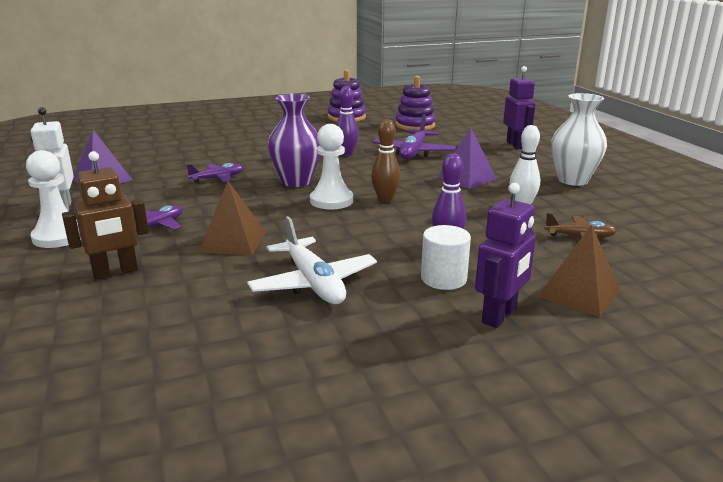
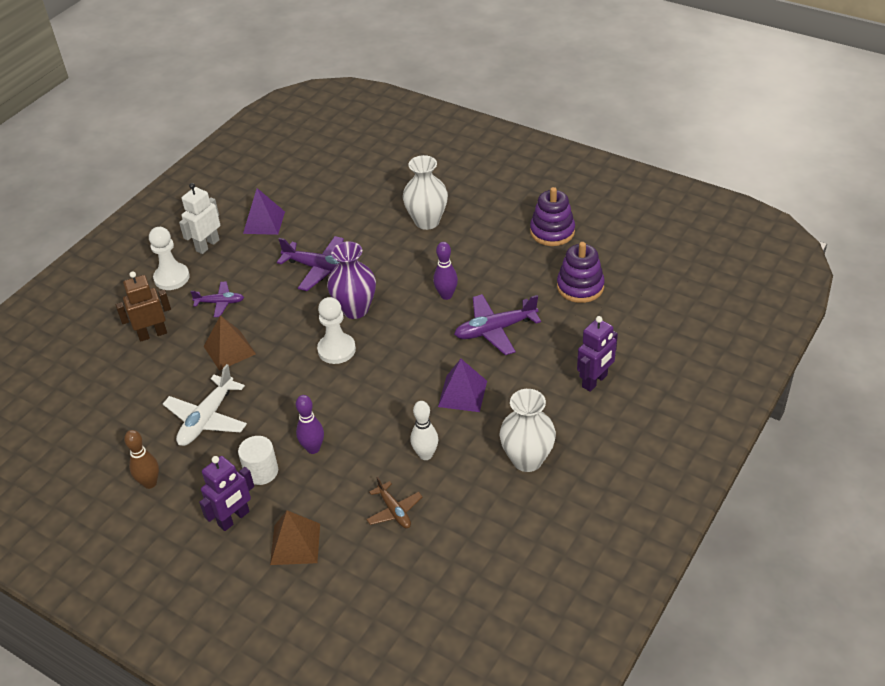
camera: 55 degrees right, 20 degrees up
brown robot [62,151,149,280] -> brown robot turned 135 degrees clockwise [116,271,171,342]
purple plane [187,163,243,183] -> purple plane [277,236,344,291], size x1.66
brown bowling pin [371,119,400,202] -> brown bowling pin moved to [124,430,159,489]
purple robot [475,183,536,328] -> purple robot turned 45 degrees counterclockwise [199,456,254,531]
none -> white vase [403,155,448,230]

